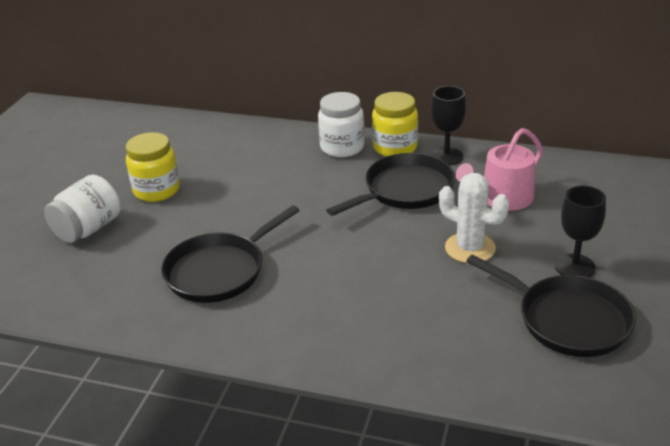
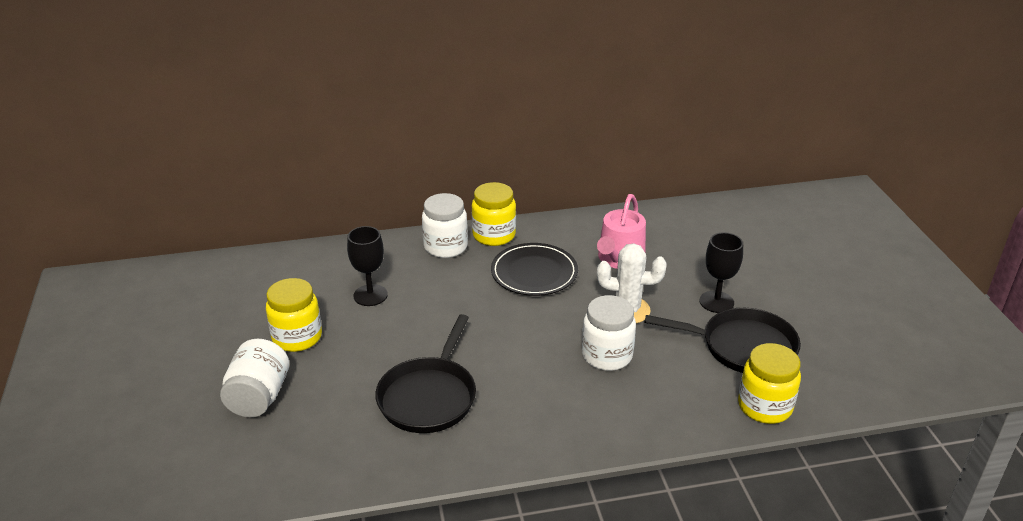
camera: 30 degrees left, 0 degrees up
black pan [326,153,455,216] -> black plate [491,243,578,296]
black goblet [430,86,466,165] -> black goblet moved to [347,226,388,306]
none -> white jar [582,295,636,371]
none -> yellow jar [738,343,801,424]

